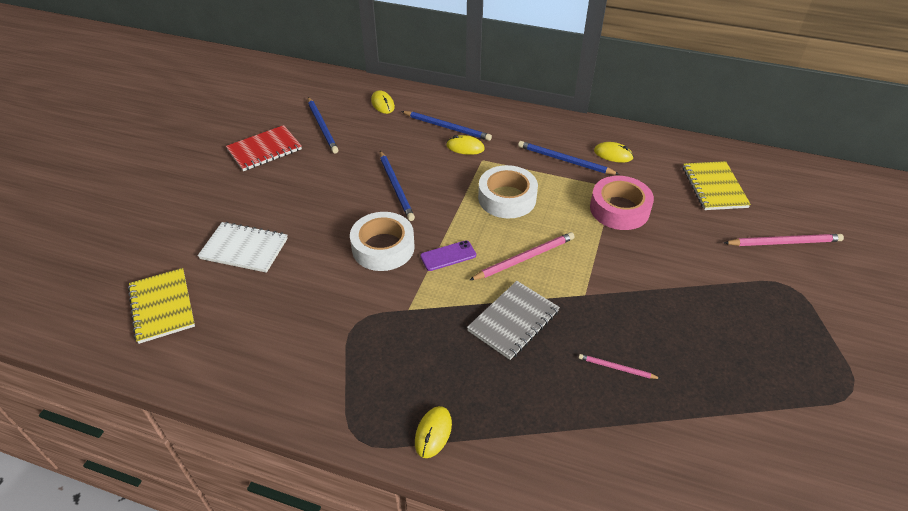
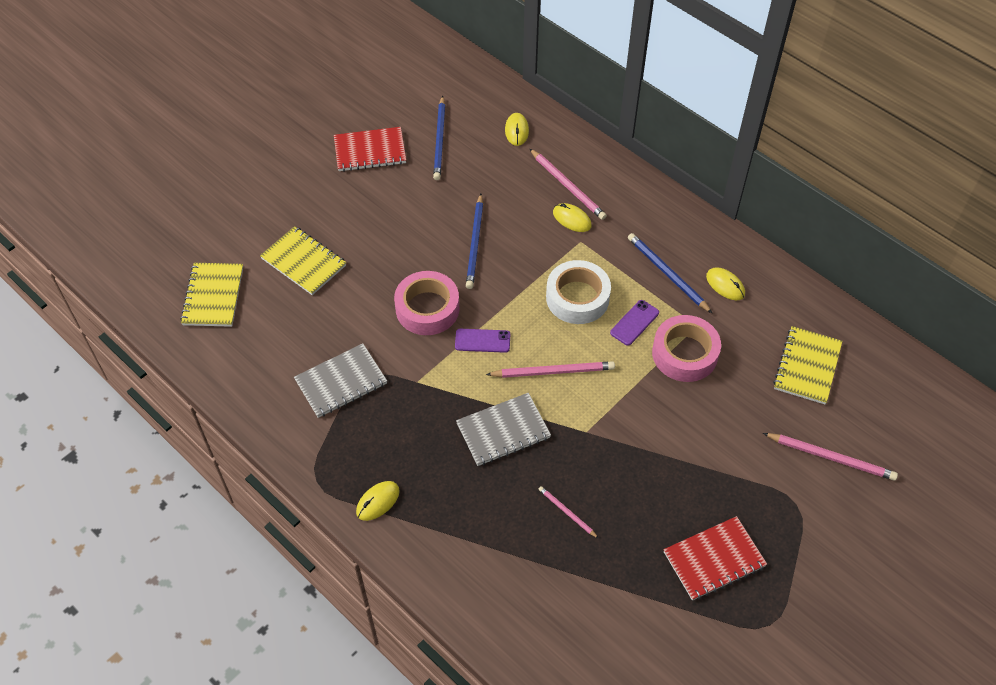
camera: 25 degrees right, 10 degrees up
white notebook [198,222,288,273] -> yellow notebook [260,226,346,295]
white tape [350,212,415,271] -> pink tape [394,271,460,335]
blue pencil [401,111,492,141] -> pink pencil [529,148,607,220]
none -> grey notebook [294,343,387,418]
none -> purple phone [610,300,659,346]
none -> red notebook [664,516,767,601]

